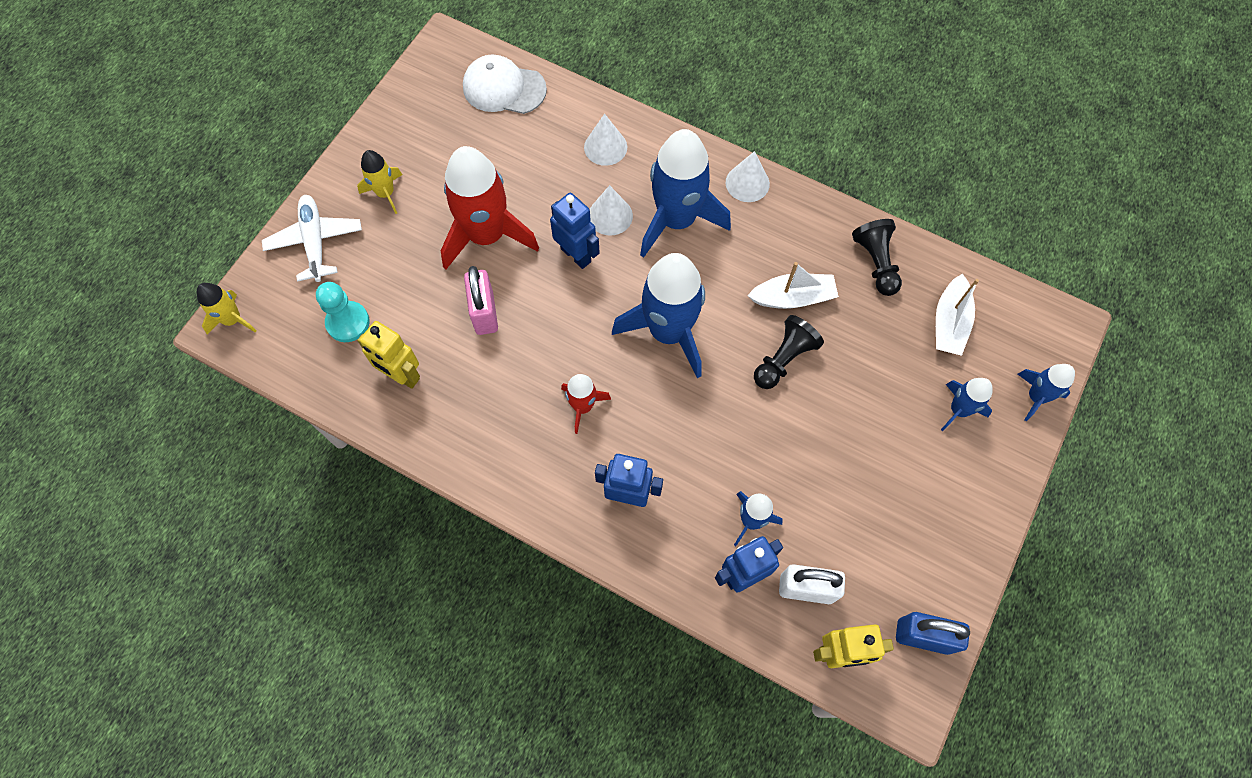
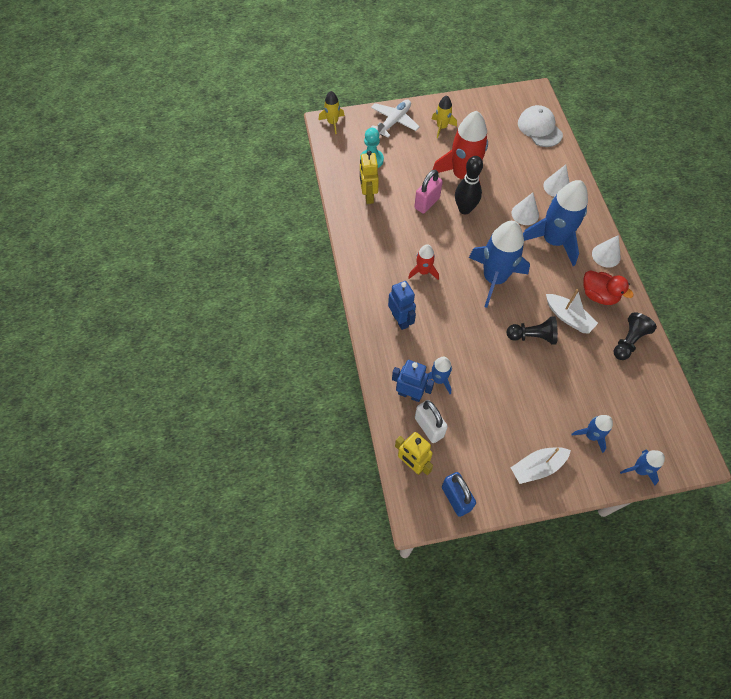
camera: 50 degrees right, 5 degrees down
blue robot [550,192,600,269] -> none
white boat [936,274,979,356] -> white boat moved to [511,447,571,484]
none -> black bowling pin [455,156,483,214]
none -> red duck [583,270,634,305]

